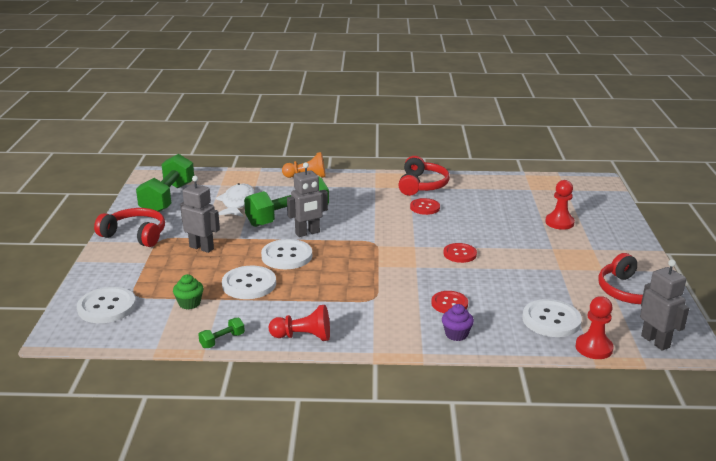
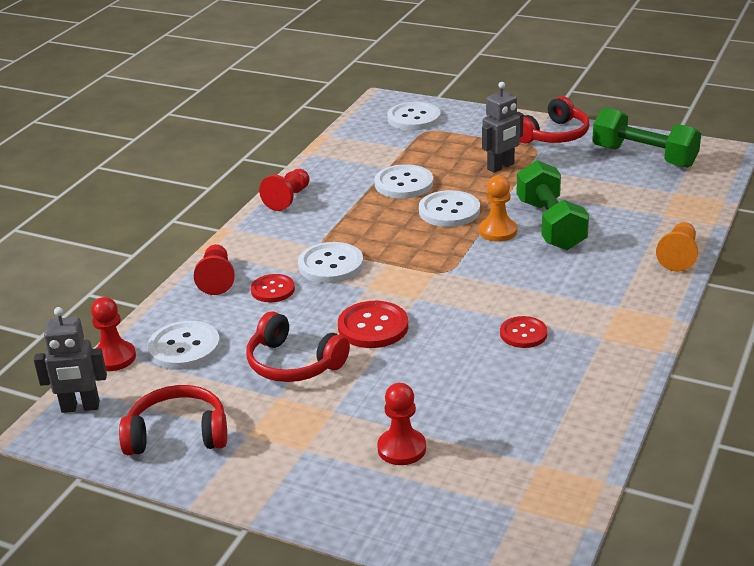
camera: 115 degrees right, 5 degrees up
green cupcake [173,274,204,310] -> none
green dumbbell [198,318,245,348] -> none
white fish [216,183,255,217] -> none
grey robot [287,162,328,237] -> orange pawn [479,175,517,242]
red headphones [398,156,450,196] -> red headphones moved to [246,311,350,382]
purple cupcake [442,304,474,341] -> red pawn [194,244,235,295]
red button [443,243,477,263] -> red button [338,301,408,348], size x1.53
none -> white button [298,242,363,283]

